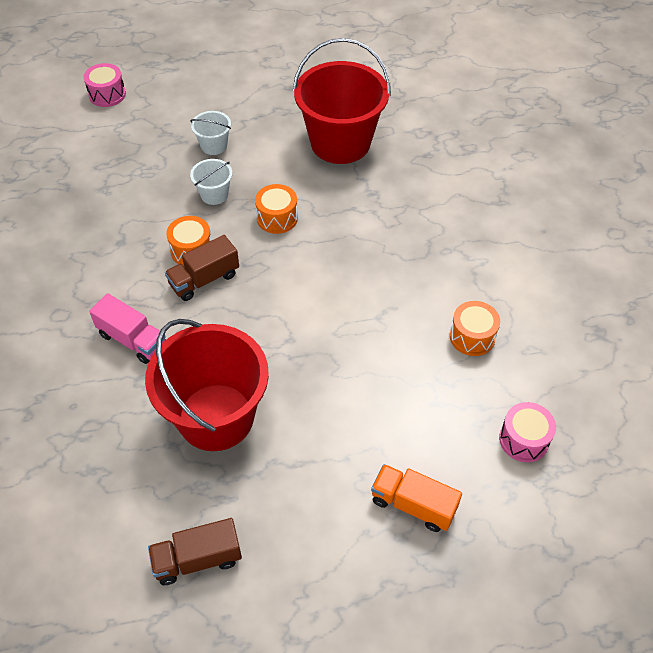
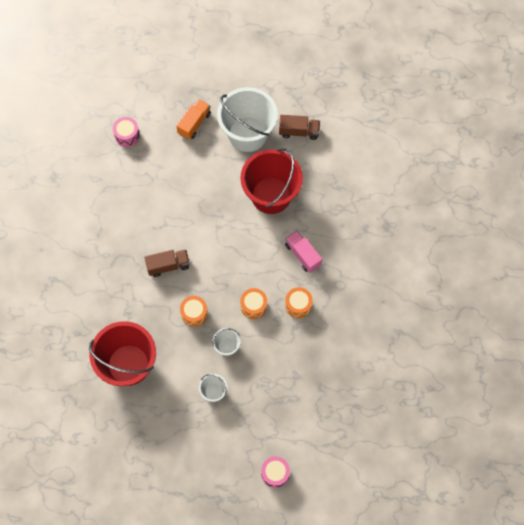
camera: 160 degrees left, 15 degrees up
brown truck [165,235,239,301] -> brown truck moved to [144,249,190,277]
orange truck [371,464,462,532] -> orange truck turned 105 degrees counterclockwise [176,99,211,140]
orange drum [450,301,500,356] -> orange drum moved to [285,287,313,318]
none -> white bucket [217,87,278,152]

